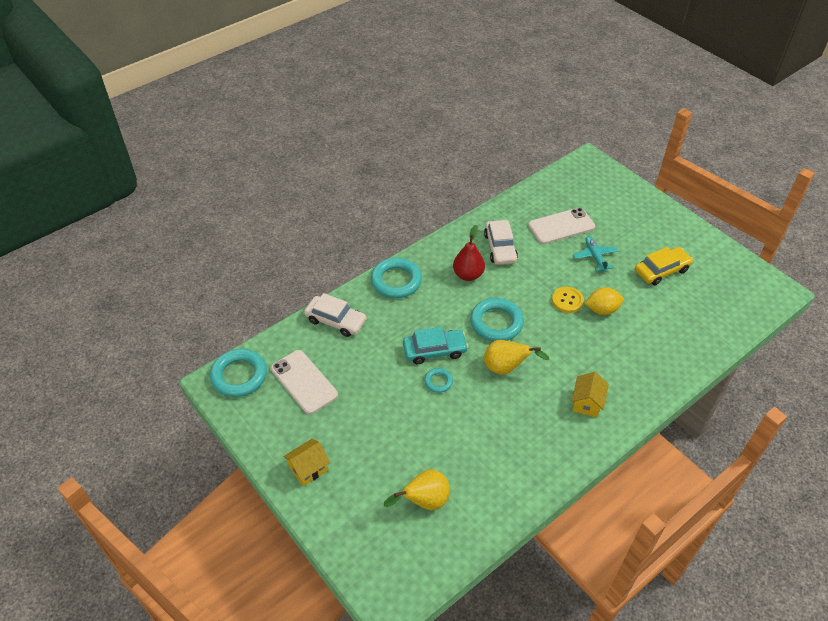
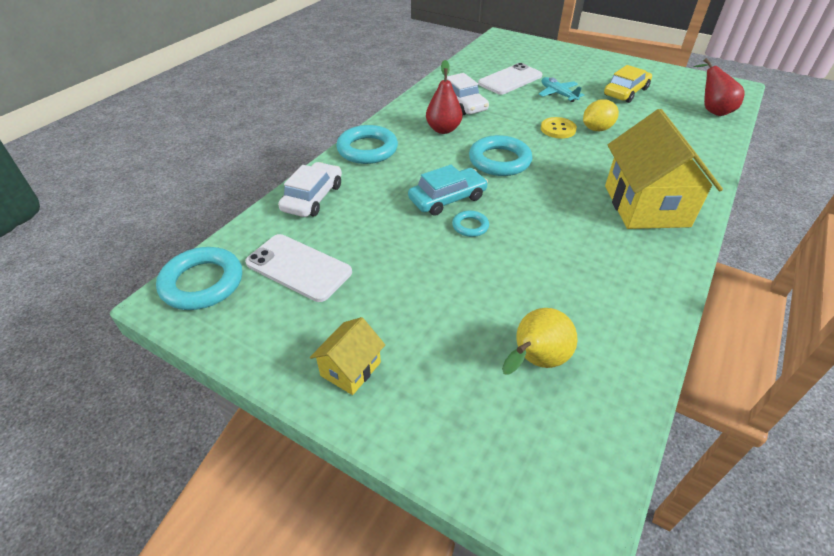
camera: 20 degrees left, 5 degrees down
white car [304,293,367,337] -> white car turned 75 degrees counterclockwise [278,162,342,217]
yellow pear [484,340,549,375] -> none
yellow house [571,372,609,417] -> yellow house [605,109,723,229], size x2.09
none -> red pear [694,58,744,116]

